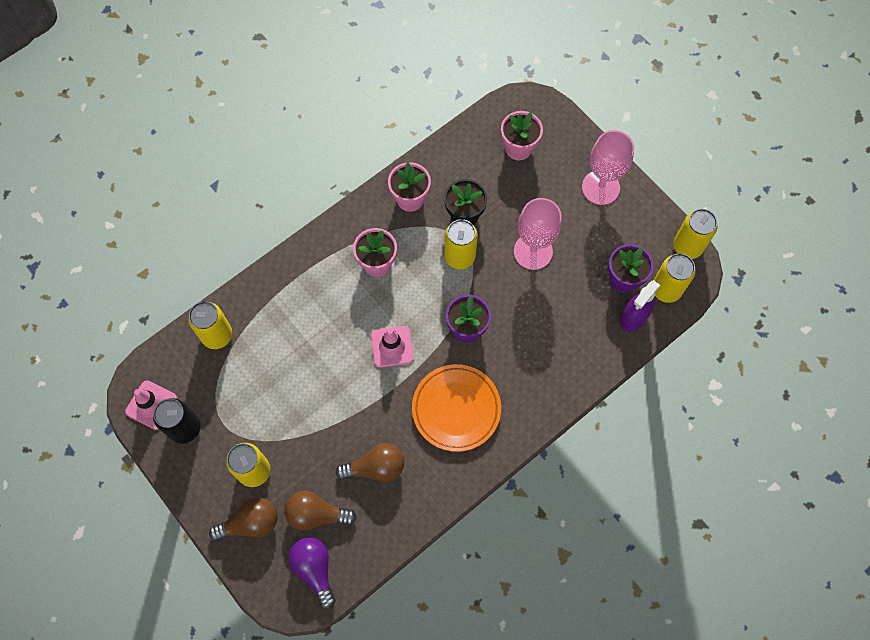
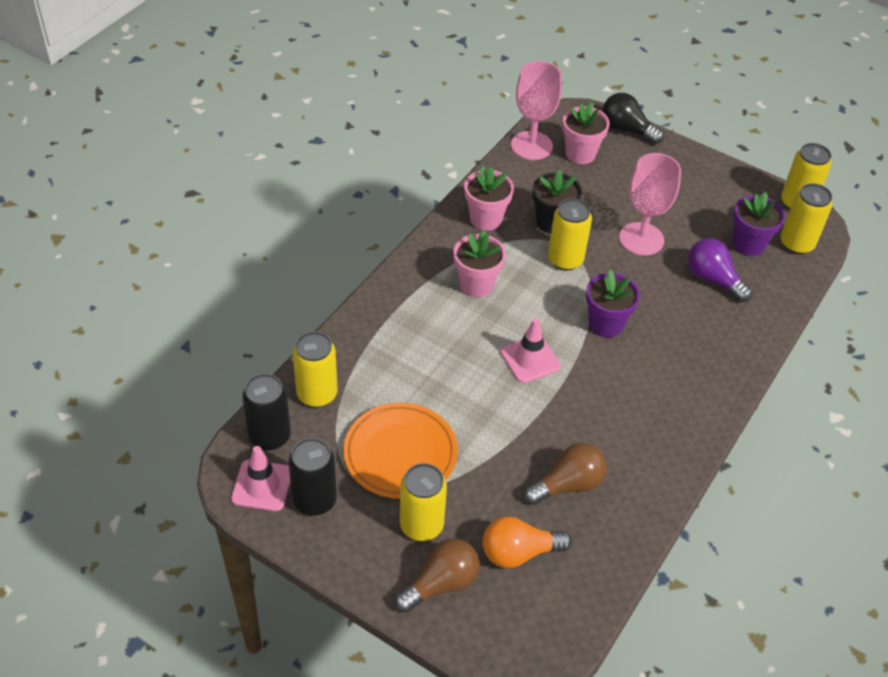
camera: 20 degrees left, 20 degrees down
brown light bulb [284,491,357,530] -> orange light bulb [483,517,572,568]
purple light bulb [289,537,336,609] -> purple light bulb moved to [688,238,752,302]
orange plate [412,364,501,452] -> orange plate moved to [343,403,458,499]
pink goblet [582,130,634,205] -> pink goblet moved to [511,61,562,160]
purple spray bottle [620,280,660,332] -> none
none -> black can [242,374,291,450]
none -> black light bulb [602,93,664,144]

